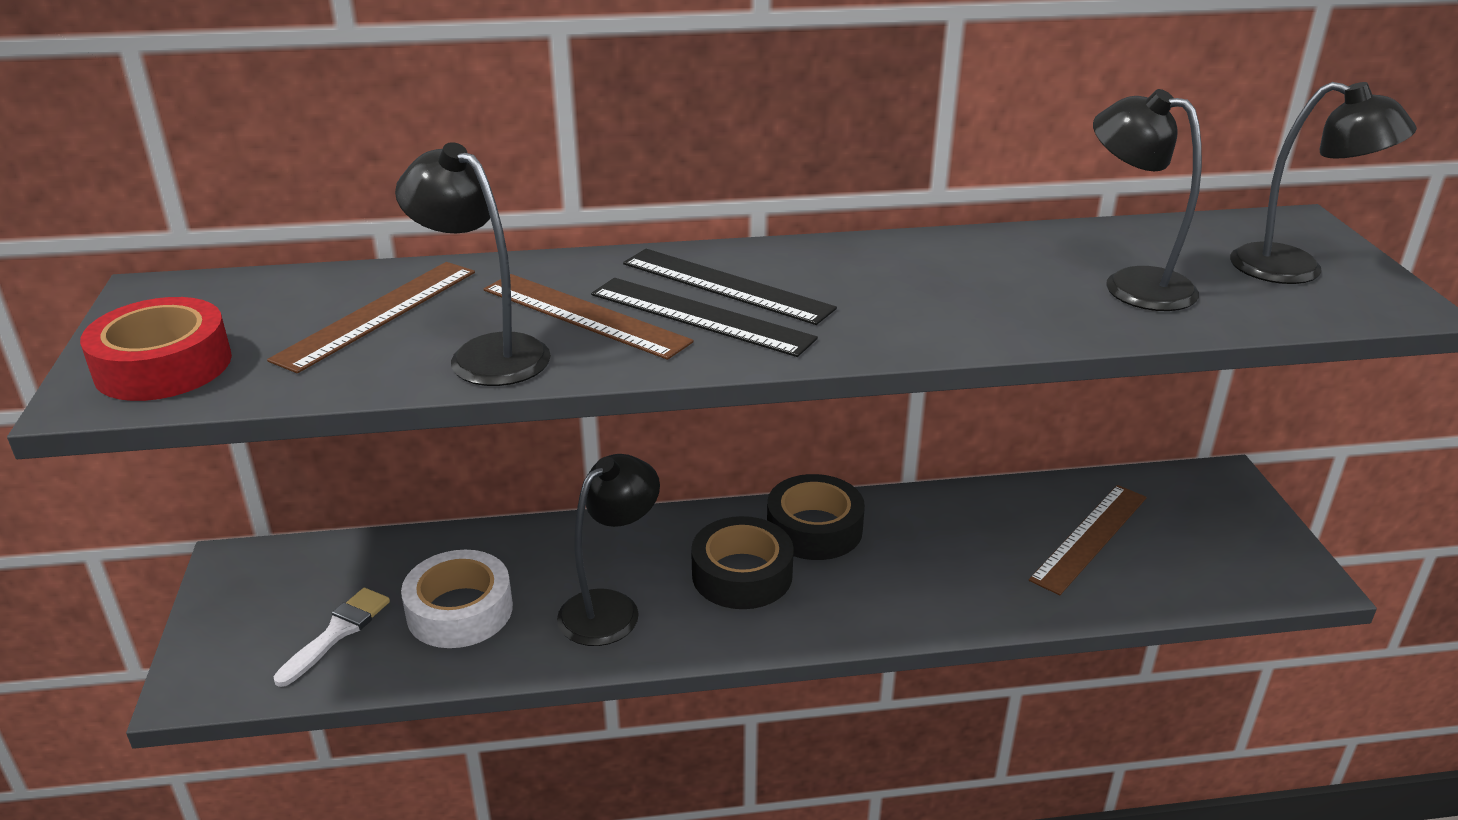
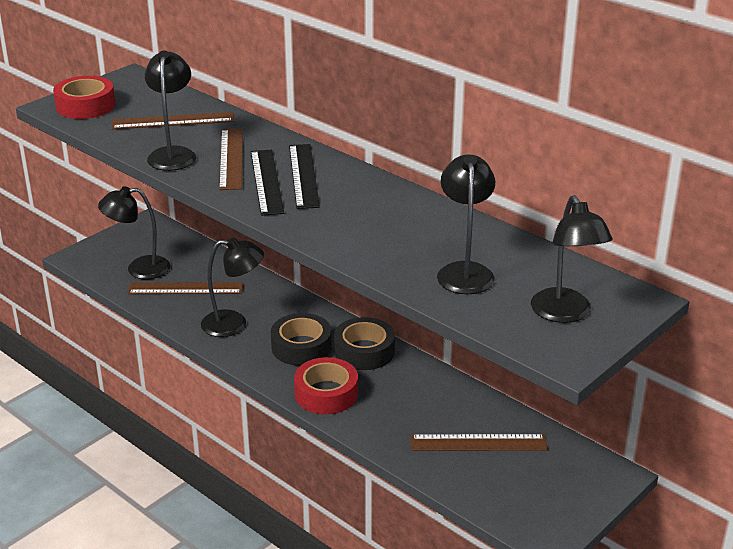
camera: 50 degrees right, 0 degrees up
white brush [274,588,390,687] -> black lamp [98,186,171,279]
white tape [401,550,513,648] -> brown ruler [128,282,243,294]
none -> red tape [294,357,358,414]

